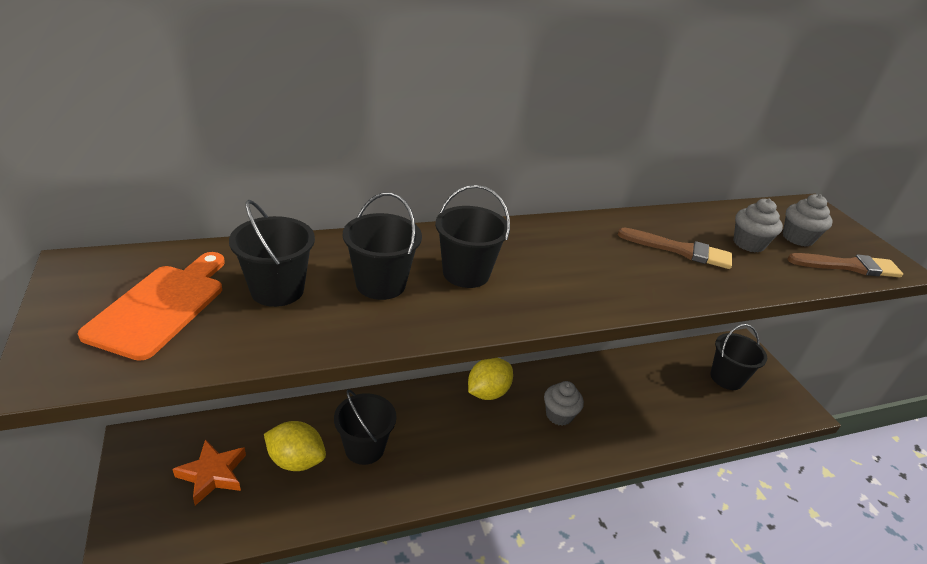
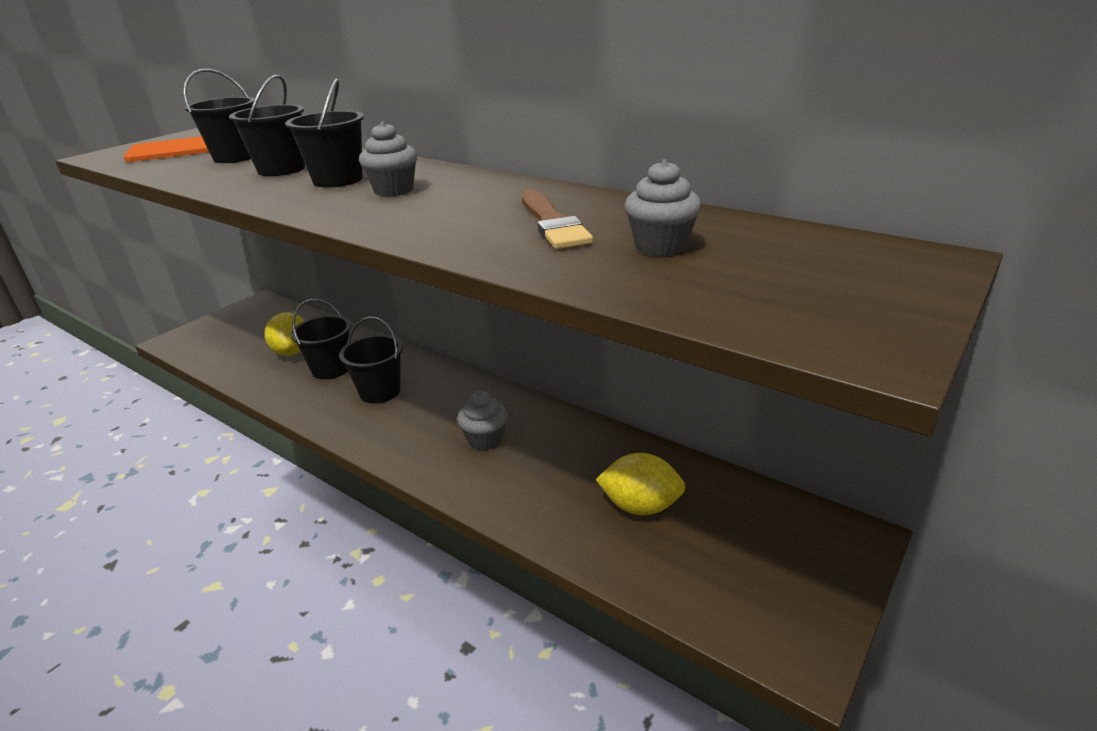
camera: 60 degrees right, 5 degrees down
orange star [172,440,246,505] -> none
yellow lemon [468,358,513,400] -> yellow lemon moved to [596,453,686,515]
black bucket [710,324,767,390] -> black bucket moved to [339,317,403,404]
grey cupcake [783,194,833,247] -> grey cupcake moved to [359,122,417,196]
brown brush [788,253,903,277] -> none

